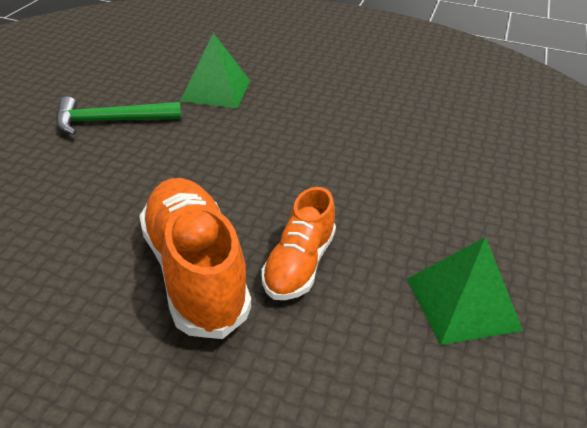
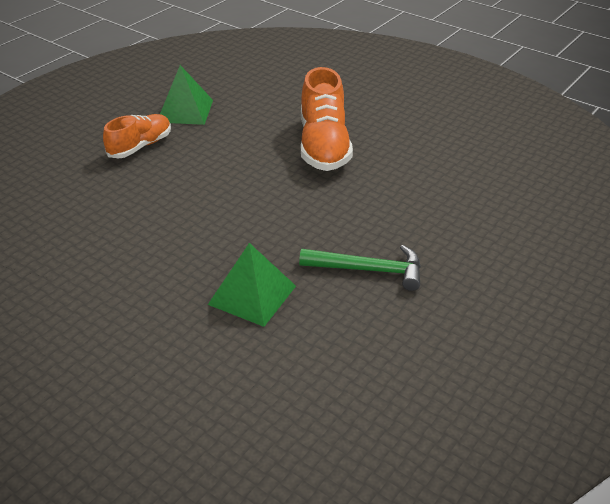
camera: 160 degrees left, 0 degrees up
orange shoe [261,187,336,300] -> orange shoe moved to [103,114,171,158]

